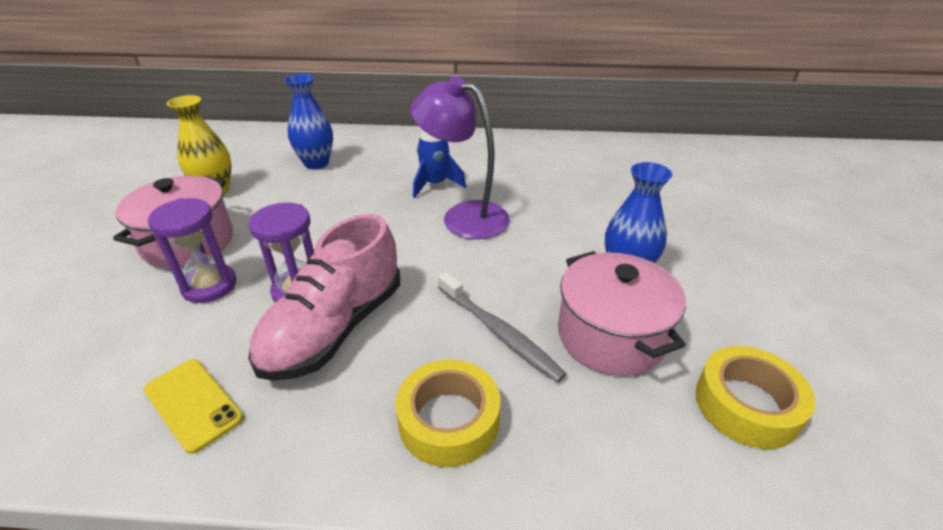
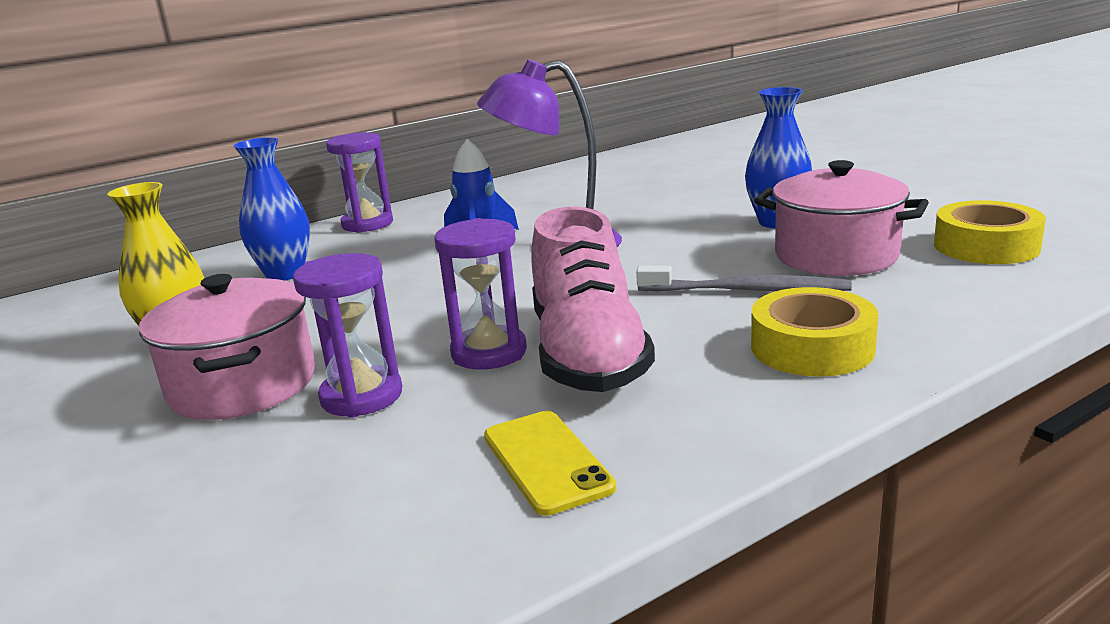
camera: 35 degrees left, 15 degrees down
yellow phone [143,359,243,454] -> yellow phone turned 60 degrees clockwise [484,411,616,516]
none -> purple hourglass [326,132,393,233]

